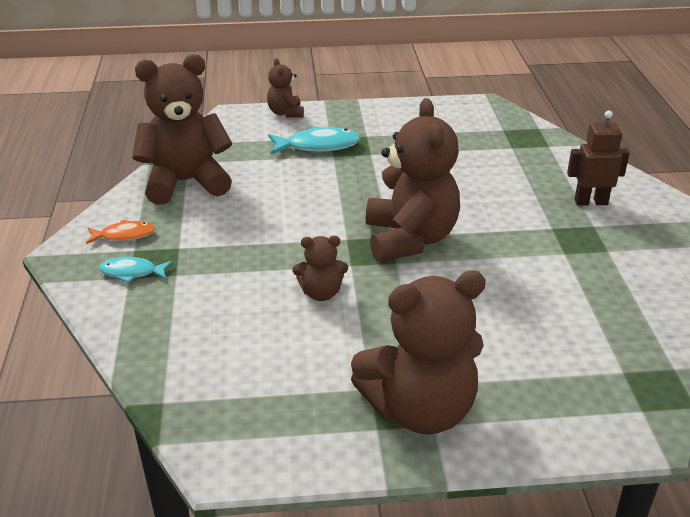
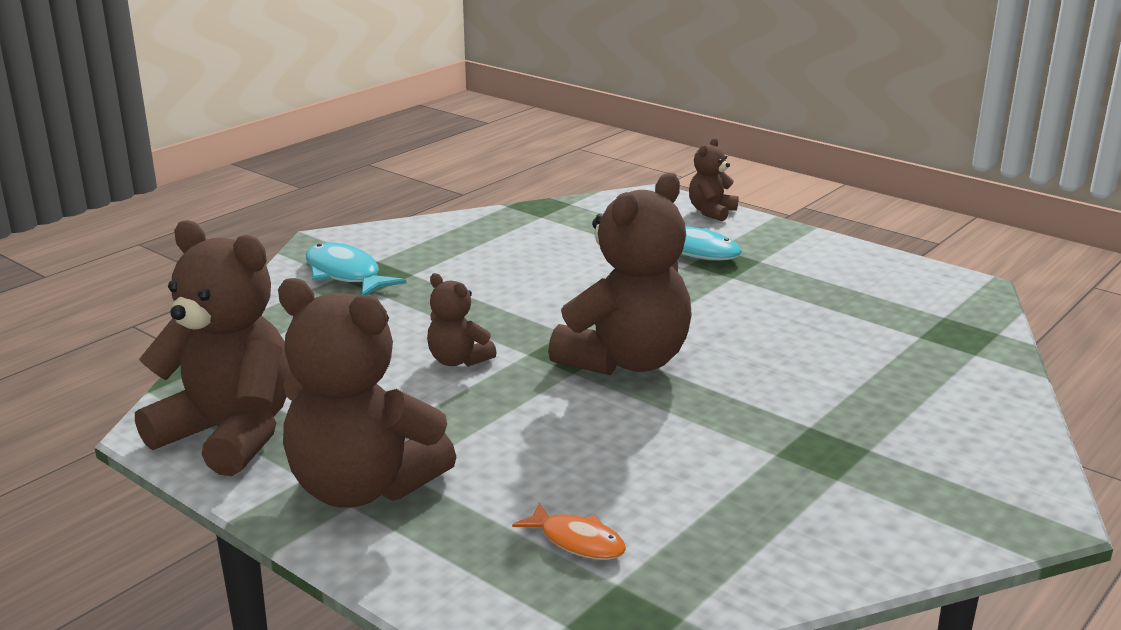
camera: 45 degrees right, 10 degrees down
orange fish [86,220,155,244] -> orange fish moved to [512,502,626,560]
turquoise fish [99,257,173,283] -> turquoise fish [306,242,406,295], size x1.59
brown teddy bear [132,54,232,205] -> brown teddy bear moved to [135,220,290,476]
brown robot [567,111,630,206] -> none

